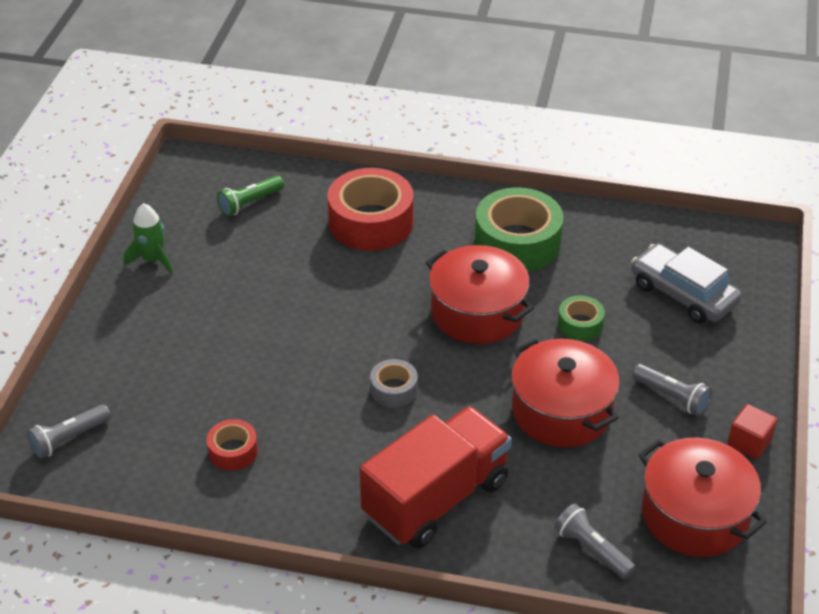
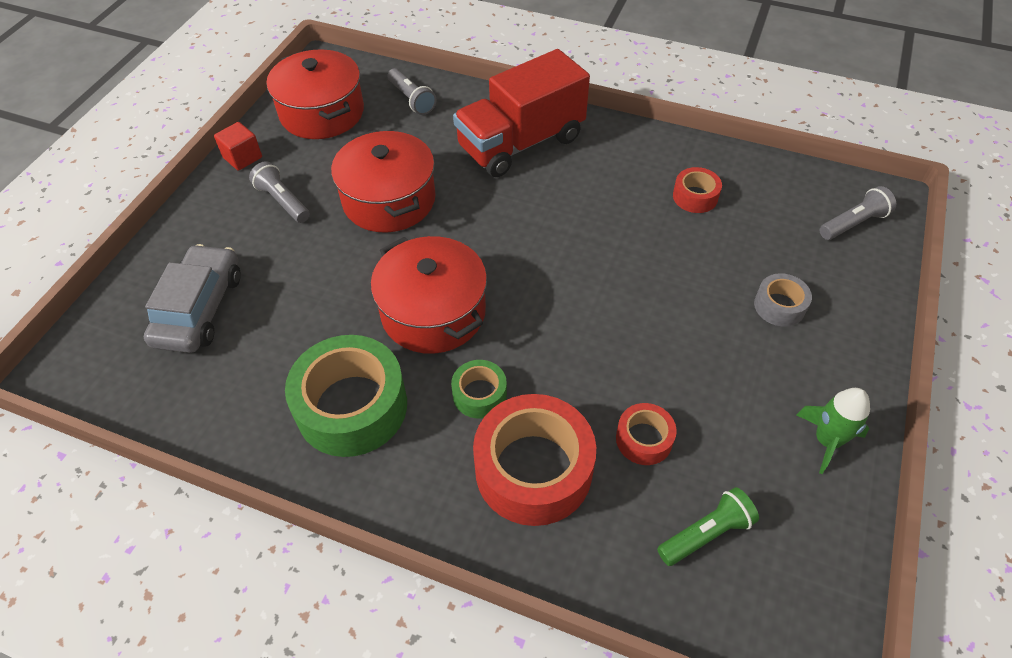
camera: 170 degrees left, 10 degrees up
grey tape [370,359,418,408] -> grey tape moved to [754,273,812,327]
green tape [558,295,605,341] -> green tape moved to [451,360,507,419]
grey car [631,243,742,324] -> grey car turned 135 degrees counterclockwise [144,244,241,353]
none -> red tape [616,403,677,465]

